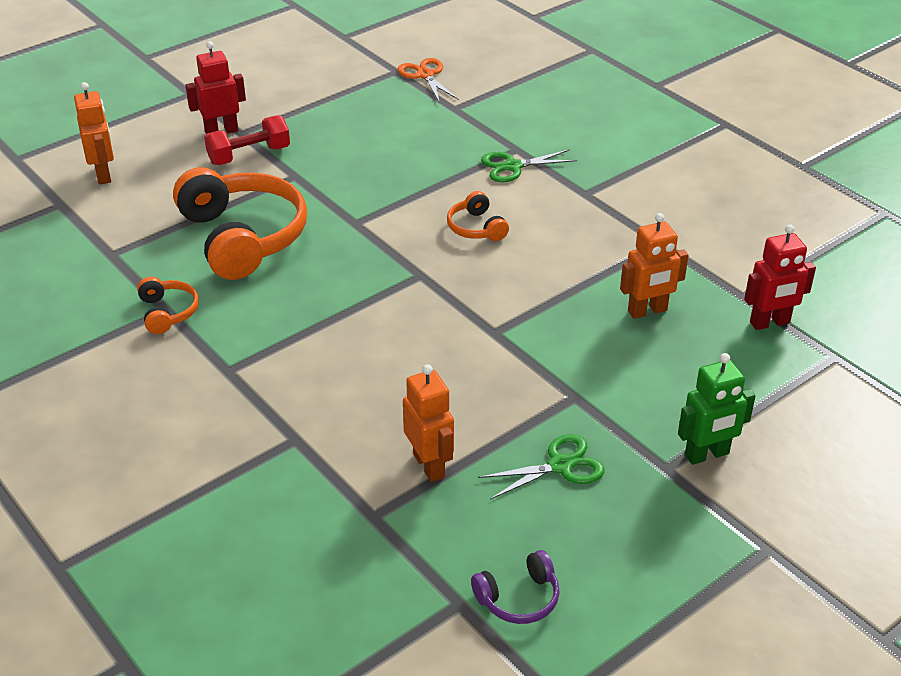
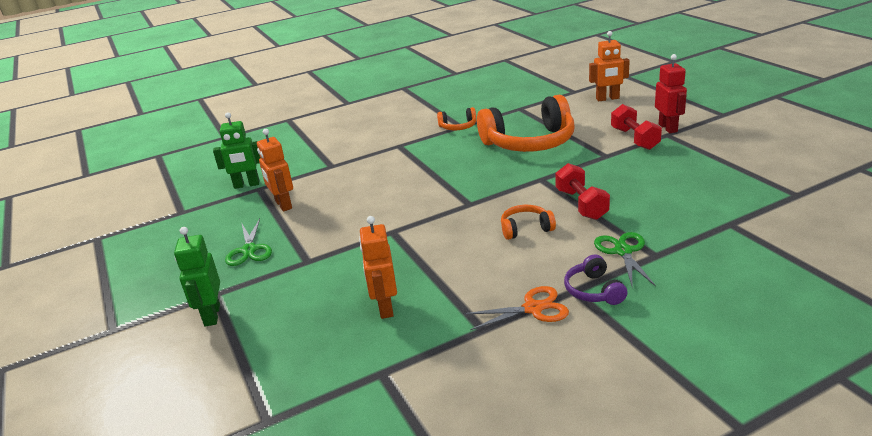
camera: 105 degrees right, 10 degrees down
orange scissors [398,58,459,103] -> orange scissors moved to [464,286,569,330]
orange robot [403,364,454,482] -> orange robot turned 75 degrees clockwise [257,129,293,211]
purple headphones [471,550,560,624] -> purple headphones moved to [564,255,627,305]
red robot [744,224,816,330] -> none
none -> green robot [213,112,260,189]
none -> red dumbbell [555,163,610,220]

